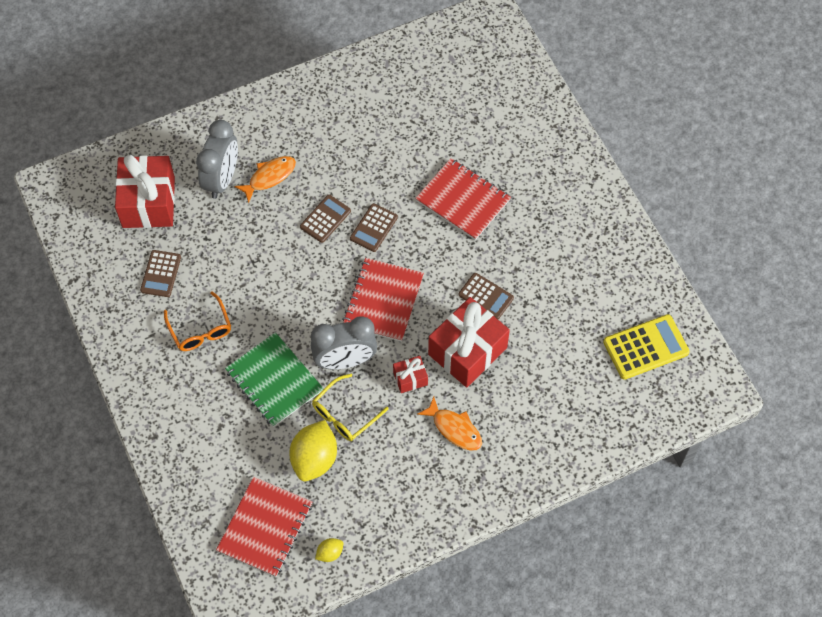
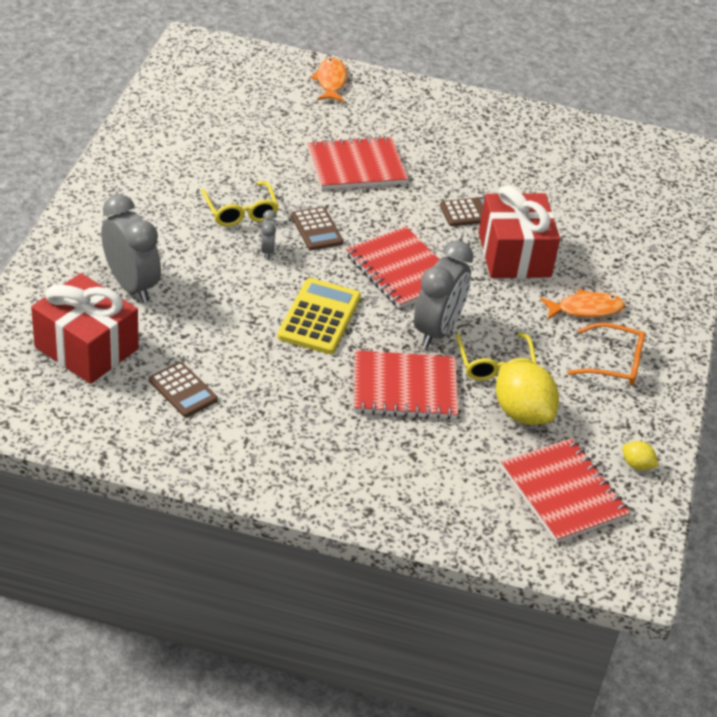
camera: 55 degrees left, 20 degrees down
orange glasses [164,291,231,351] -> orange glasses moved to [567,322,645,385]
green notebook [225,332,324,427] -> red notebook [354,350,458,419]
orange fish [234,156,296,203] -> orange fish moved to [310,57,347,102]
brown calculator [300,195,351,243] -> grey clock [261,210,277,259]
yellow lemon [315,538,343,562] -> yellow lemon turned 60 degrees counterclockwise [622,441,659,470]
red gift [393,356,428,393] -> none
yellow calculator [603,314,690,380] -> yellow calculator moved to [277,278,361,354]
none -> yellow glasses [201,181,279,227]

